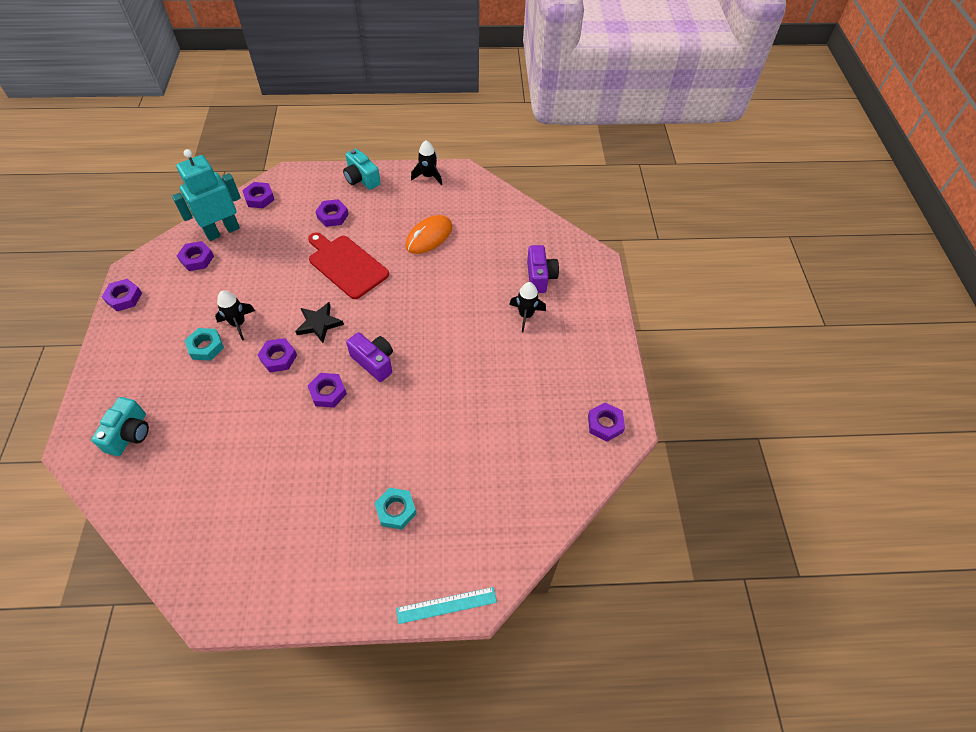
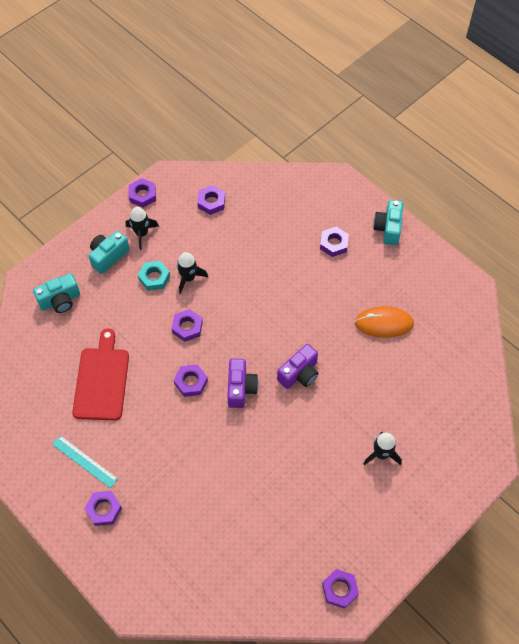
camera: 50 degrees right, 5 degrees up
turquoise robot [172,149,241,241] -> none
purple nut [242,182,275,208] -> purple nut moved to [84,491,122,526]
black star [295,302,344,343] -> none
red cutting board [308,232,389,299] -> red cutting board moved to [72,328,129,421]
turquoise nut [375,488,417,530] -> none
turquoise ruler [396,587,497,624] -> turquoise ruler moved to [52,435,118,488]
black rocket [411,140,442,185] -> black rocket moved to [126,207,159,250]
purple camera [527,245,559,293] -> purple camera moved to [277,344,318,389]
none -> turquoise camera [89,231,130,274]

